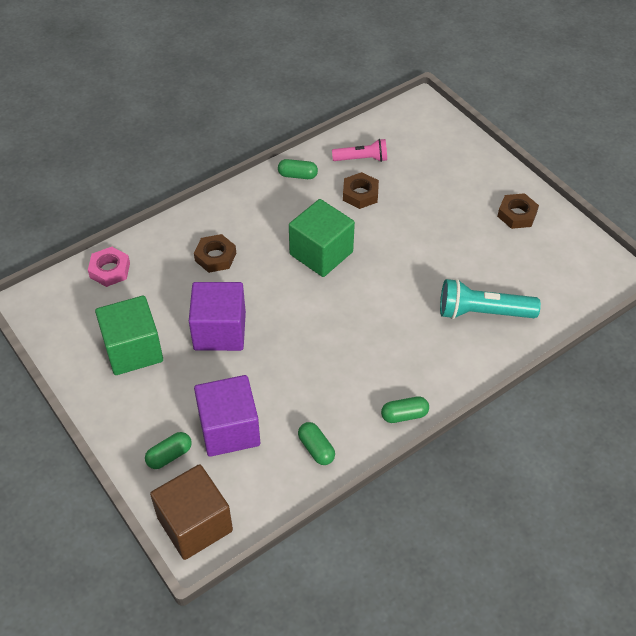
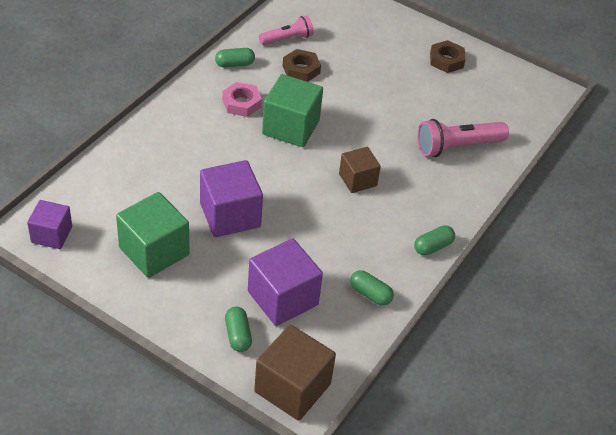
camera: 25 degrees left, 5 degrees down
pink nut [88,247,130,287] -> pink nut moved to [222,82,262,117]
green capsule [145,432,192,469] -> green capsule turned 45 degrees counterclockwise [225,306,252,352]
brown nut [194,234,236,273] -> none
turquoise flashlight [440,279,541,319] -> pink flashlight [417,119,509,157]
none -> purple cube [27,200,72,249]
none -> brown cube [339,147,381,193]

